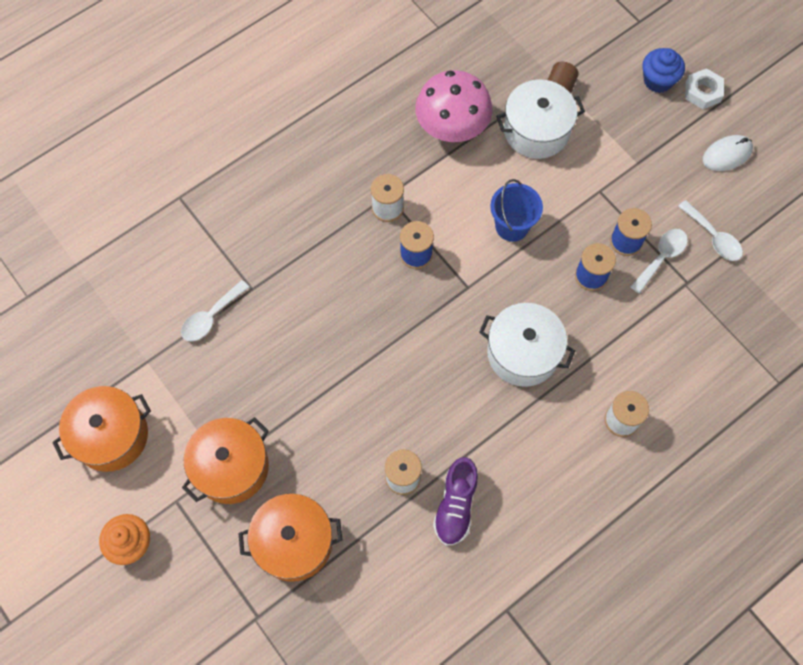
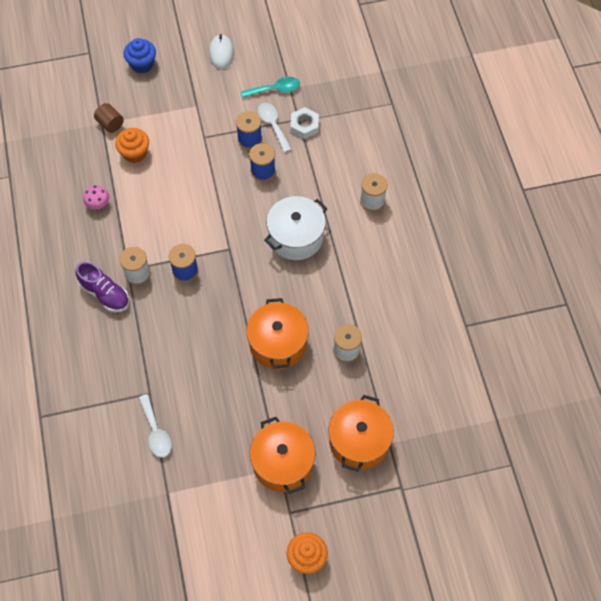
camera: 65 degrees left, 5 degrees down
orange pot [52,386,151,472] -> orange pot moved to [246,298,309,369]
pink mushroom [415,70,493,142] -> pink mushroom [83,185,109,209], size x0.42
purple shoe [433,457,478,546] -> purple shoe moved to [75,261,129,312]
blue bucket [490,179,543,242] -> none
white pot [496,80,585,159] -> orange cupcake [115,128,149,163]
white spoon [678,200,743,261] -> turquoise spoon [241,77,300,98]
white nut [685,68,724,109] -> white nut moved to [291,107,319,139]

